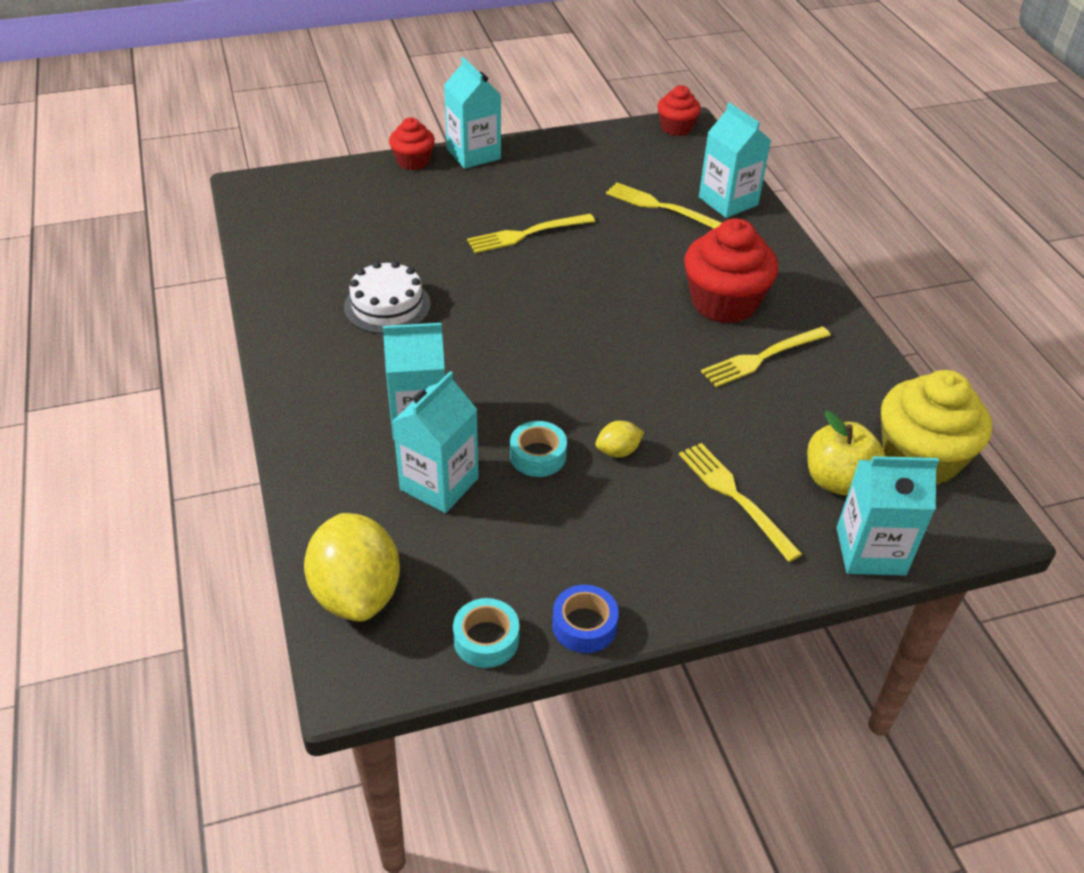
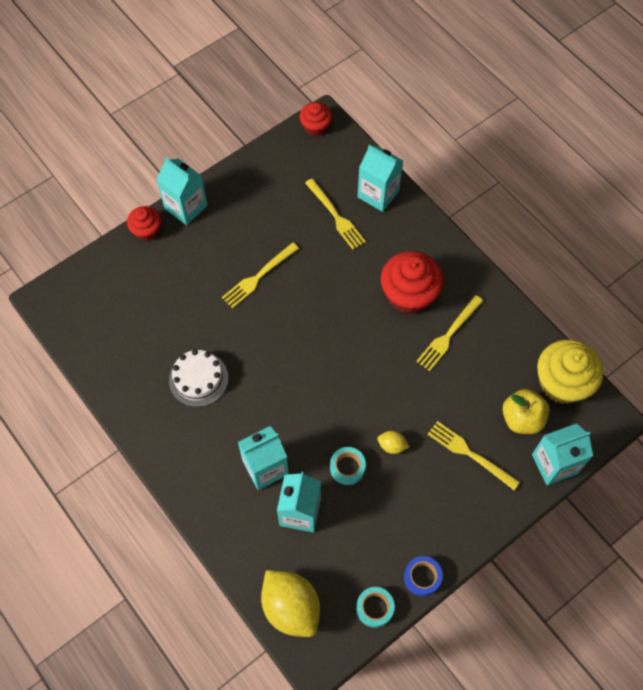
camera: 20 degrees left, 20 degrees up
yellow lemon [595,421,644,458] -> yellow lemon turned 60 degrees clockwise [377,431,409,454]
yellow fork [606,182,722,229] -> yellow fork turned 135 degrees counterclockwise [305,178,366,249]

